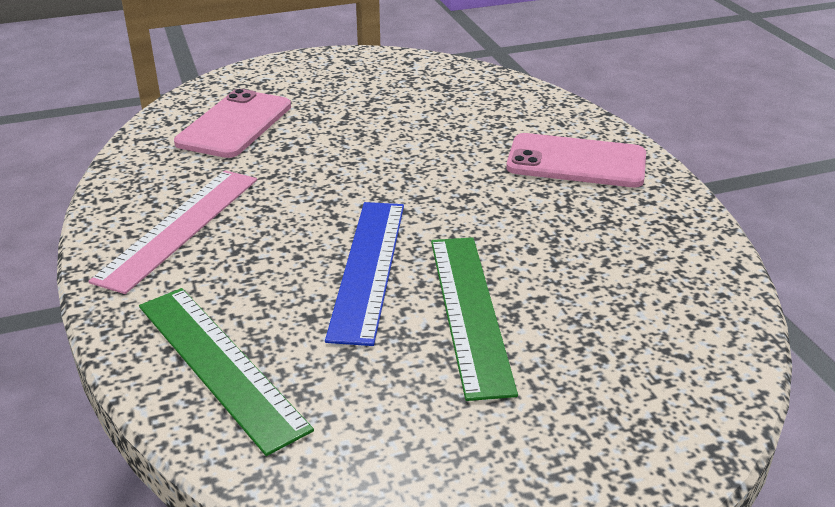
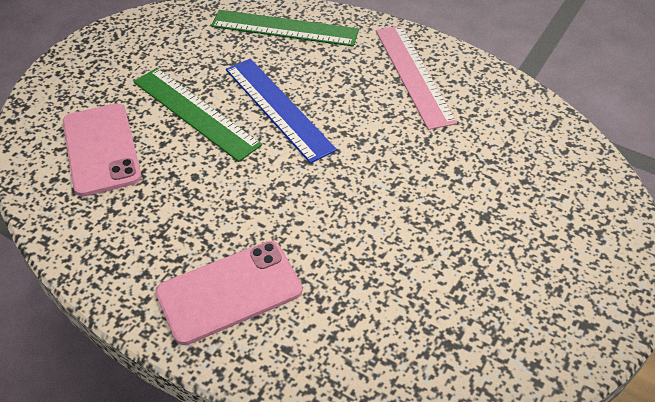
camera: 140 degrees right, 15 degrees up
pink phone [174,89,291,158] -> pink phone moved to [63,104,142,197]

